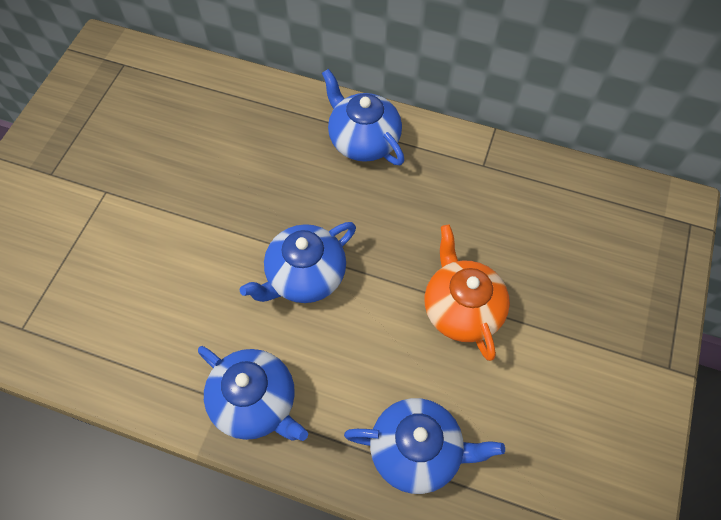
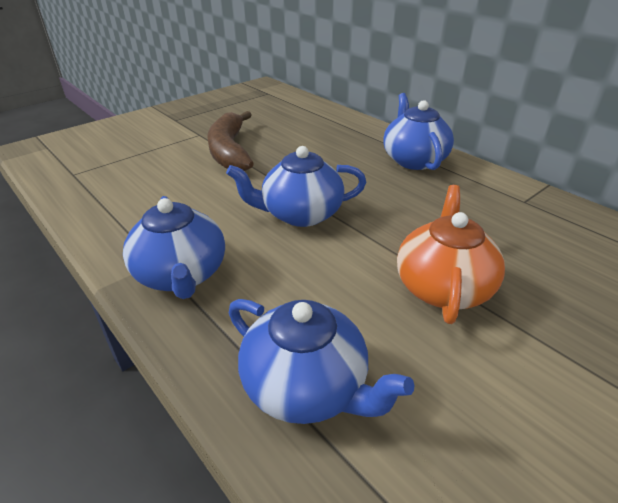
camera: 30 degrees right, 25 degrees down
none -> brown banana [207,111,254,171]

